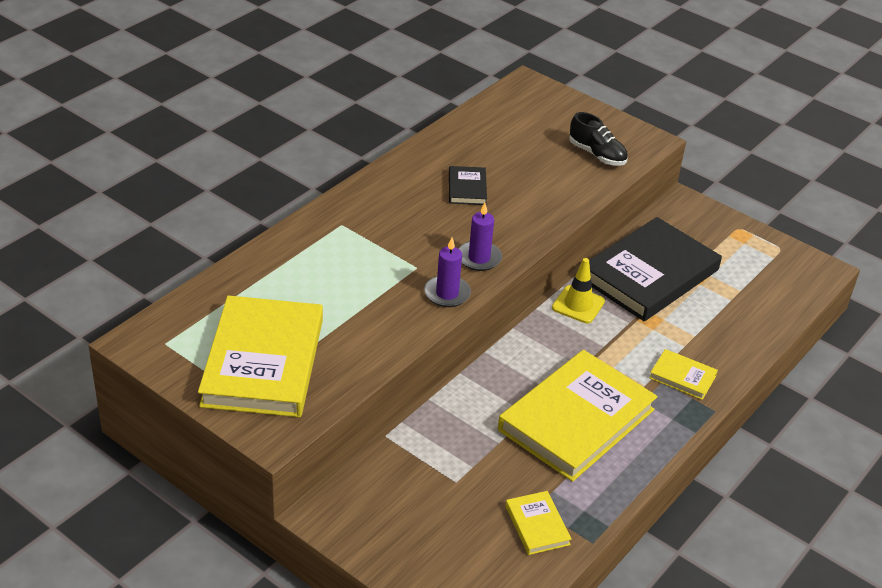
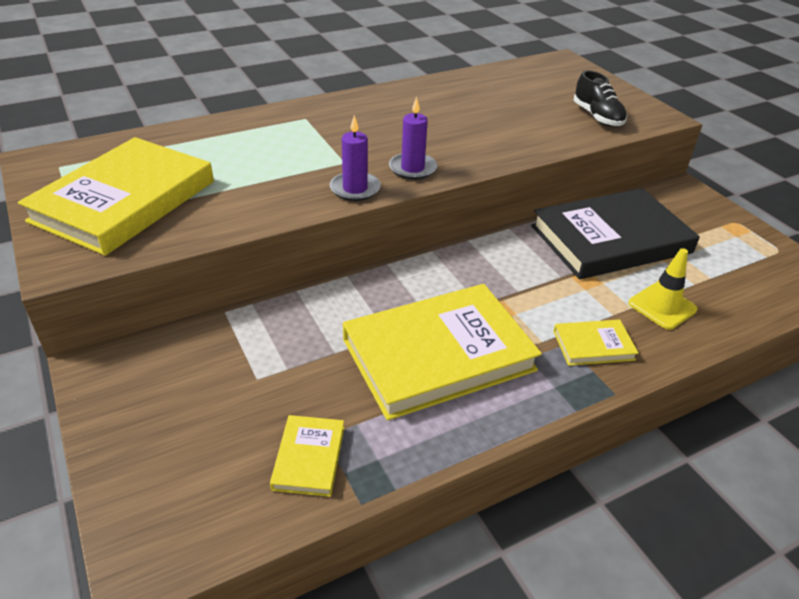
camera: 25 degrees right, 0 degrees up
black book [449,166,487,205] -> none
yellow traffic cone [552,258,605,324] -> yellow traffic cone moved to [628,248,698,330]
yellow book [649,349,718,400] -> yellow book turned 60 degrees counterclockwise [553,320,638,366]

